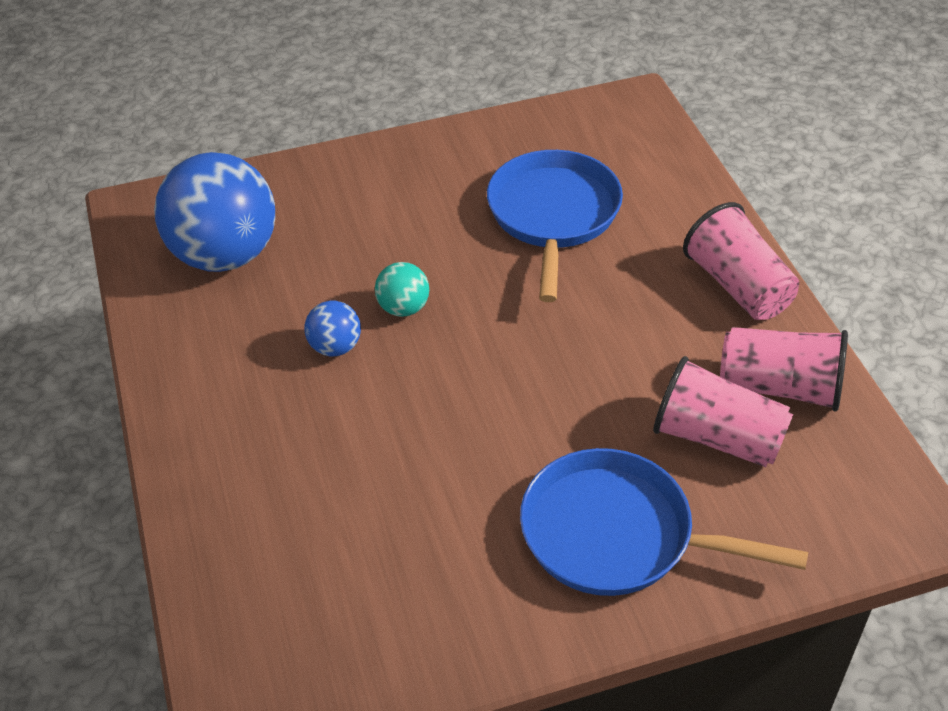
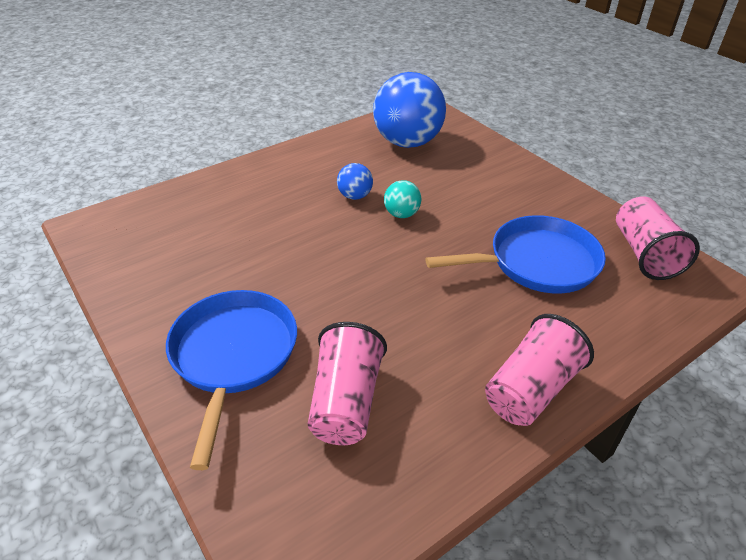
camera: 70 degrees right, 5 degrees down
pink cup [720,327,848,412] -> pink cup moved to [616,196,700,280]

